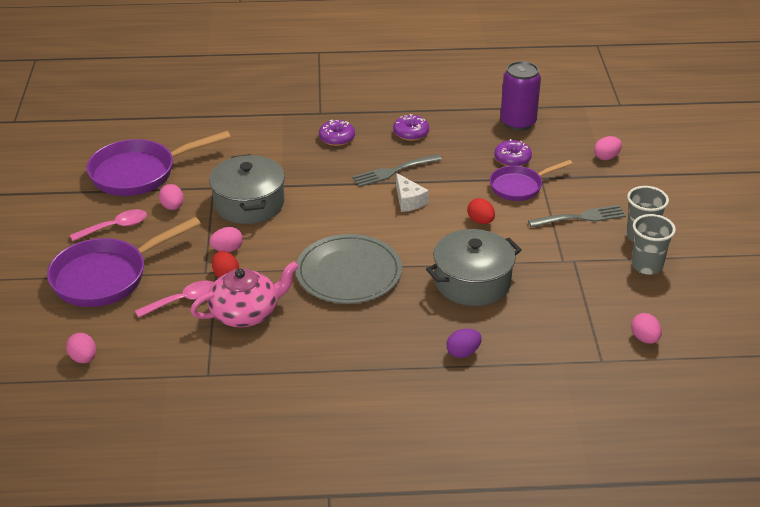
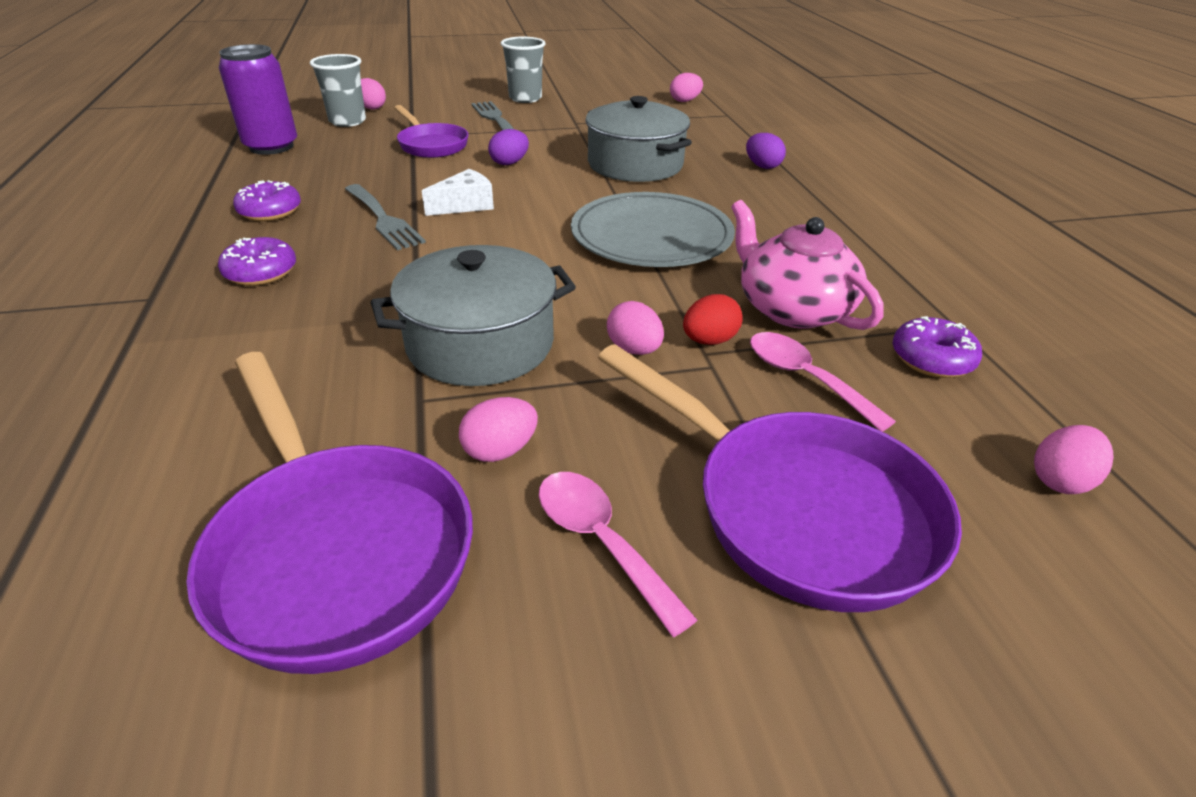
camera: 100 degrees left, 0 degrees up
red egg [467,198,495,224] -> purple egg [488,129,529,165]
purple donut [494,139,532,166] -> purple donut moved to [893,316,982,378]
grey cup [631,214,676,275] -> grey cup moved to [310,54,366,127]

